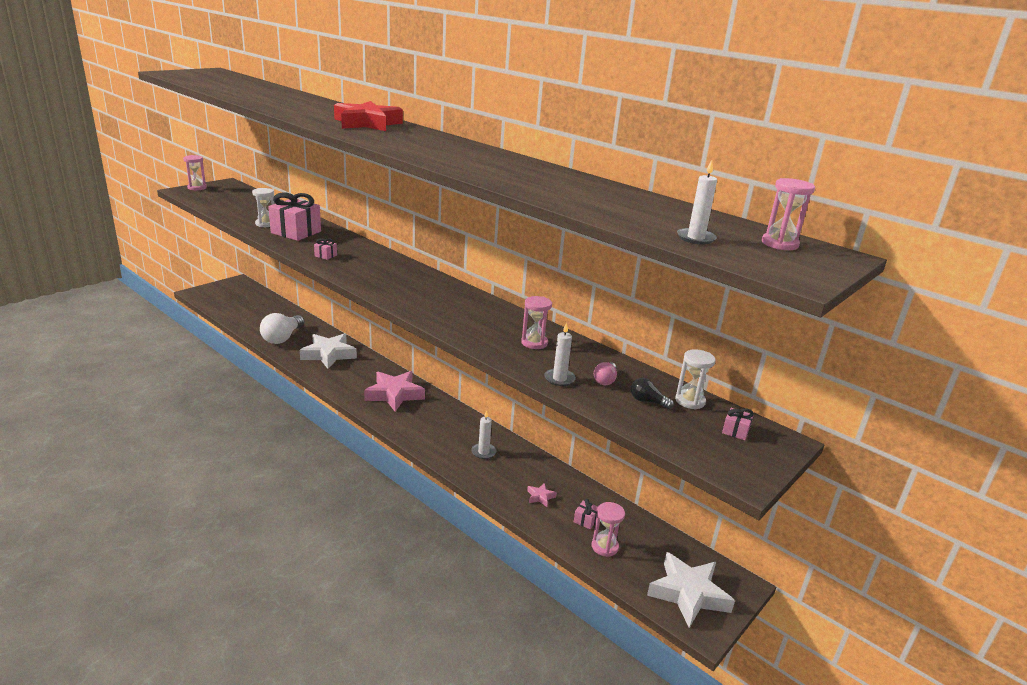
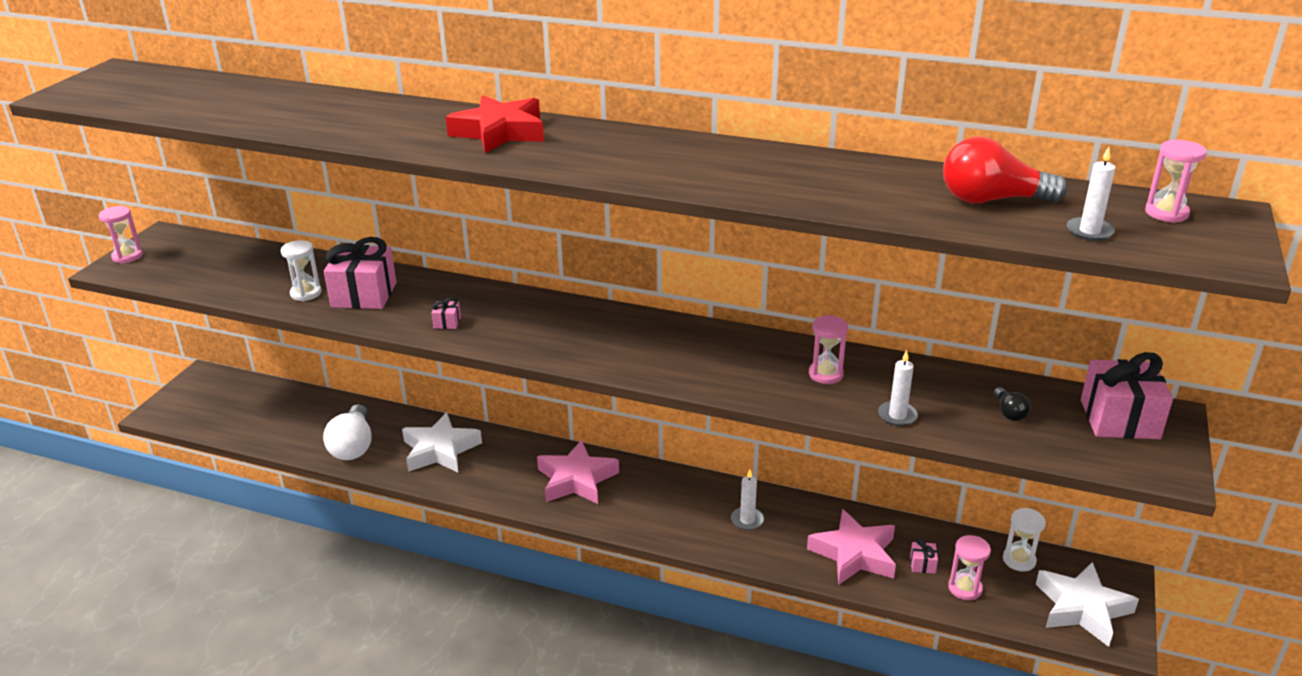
camera: 20 degrees left, 5 degrees up
pink star [527,483,557,507] -> pink star [807,509,896,585], size x2.37
pink light bulb [594,362,617,385] -> none
black light bulb [631,378,674,409] -> black light bulb turned 105 degrees counterclockwise [993,387,1031,421]
white hourglass [675,349,716,409] -> white hourglass moved to [1003,508,1046,572]
pink gift [722,408,754,440] -> pink gift [1081,352,1173,439], size x2.36
none -> red light bulb [943,137,1068,203]

